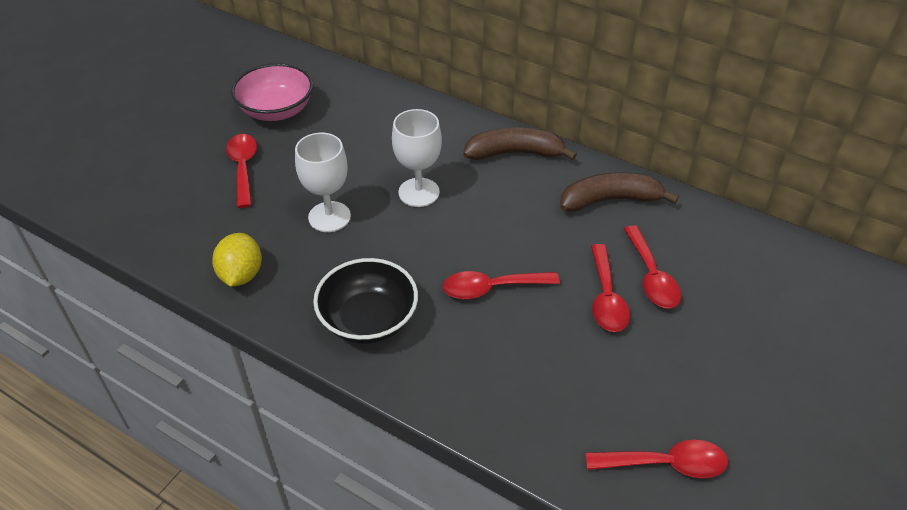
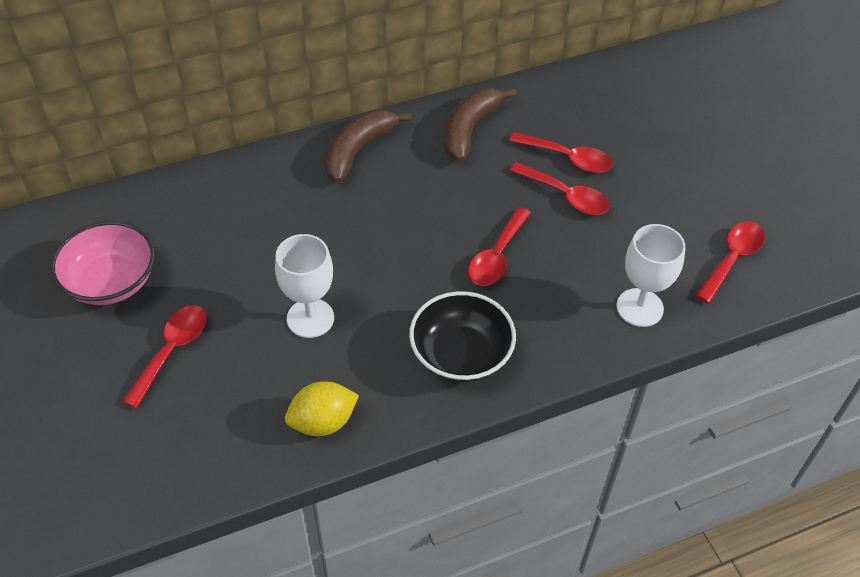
camera: 55 degrees left, 5 degrees up
yellow lemon [212,233,262,287] -> yellow lemon turned 60 degrees counterclockwise [285,381,359,436]
red spoon [226,134,257,208] -> red spoon turned 90 degrees clockwise [122,305,207,408]
white goblet [392,109,442,207] -> white goblet moved to [617,224,686,327]

